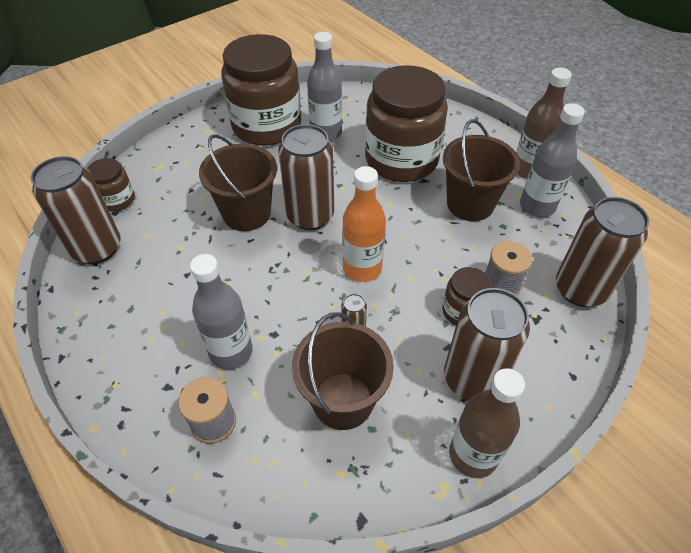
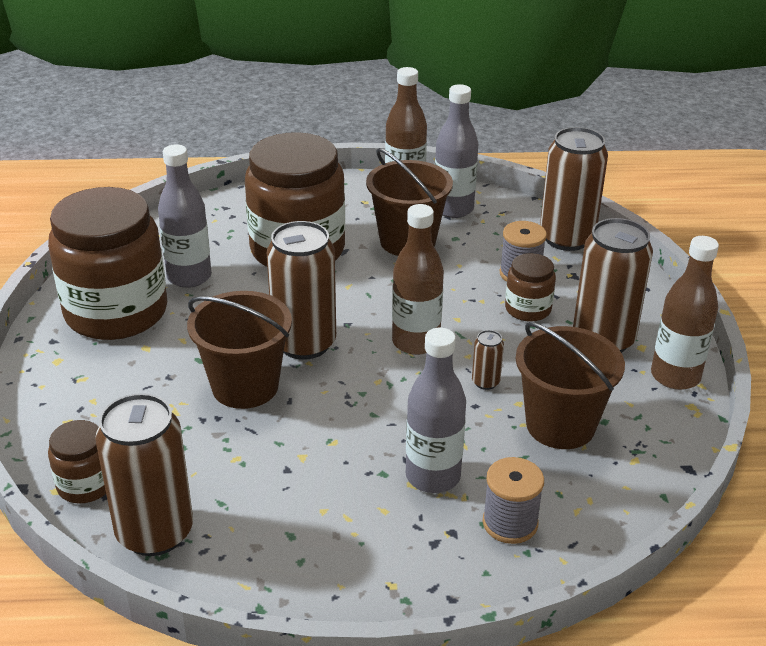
camera: 55 degrees left, 15 degrees down
orange bottle [342,166,386,282] -> brown bottle [392,204,444,355]

